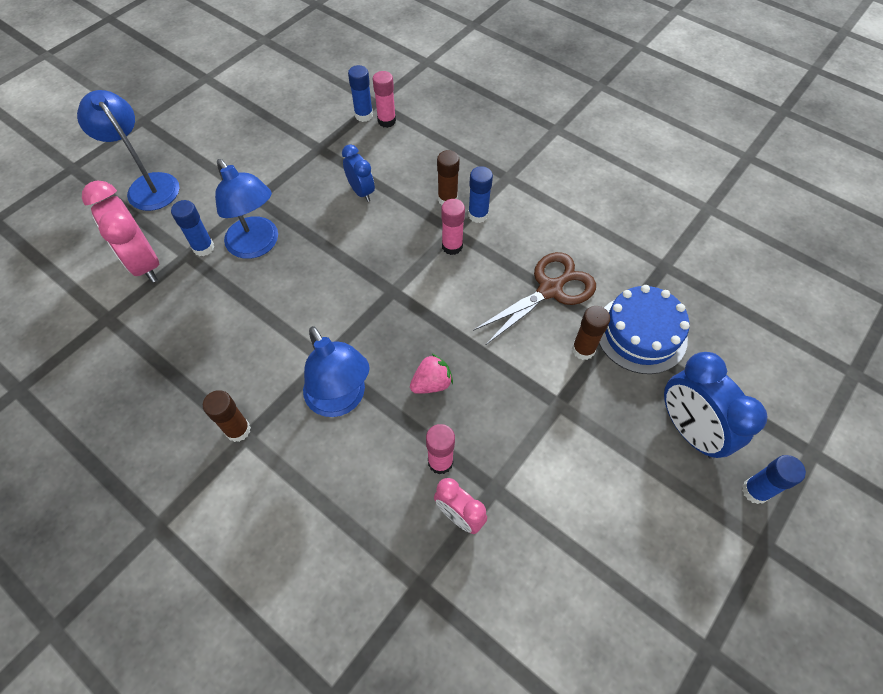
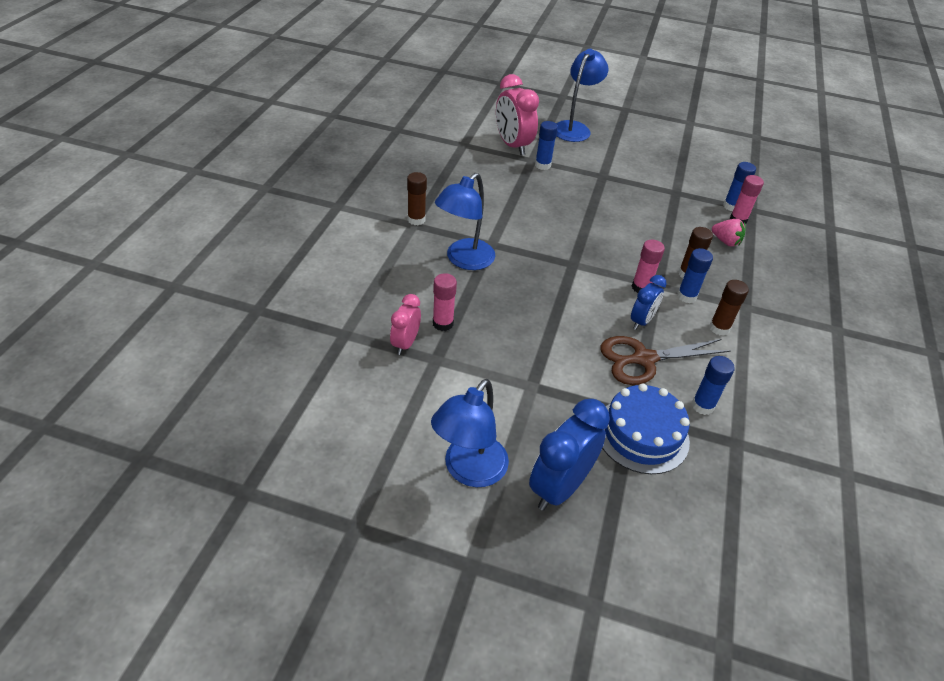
camera: 65 degrees right, 15 degrees down
pink clock [82,180,160,283] -> pink clock turned 60 degrees counterclockwise [496,74,539,156]
blue lamp [215,159,278,259] -> blue lamp moved to [431,379,509,487]
blue clock [342,144,375,202] -> blue clock moved to [631,275,667,330]
pink strawberry [410,354,453,394] -> pink strawberry moved to [712,219,746,246]
brown scissors [473,252,596,345] -> brown scissors turned 135 degrees clockwise [600,336,731,385]
brown glue stick [572,306,610,360] -> brown glue stick moved to [709,280,749,336]
blue glue stick [742,455,806,504] -> blue glue stick moved to [692,356,735,415]

